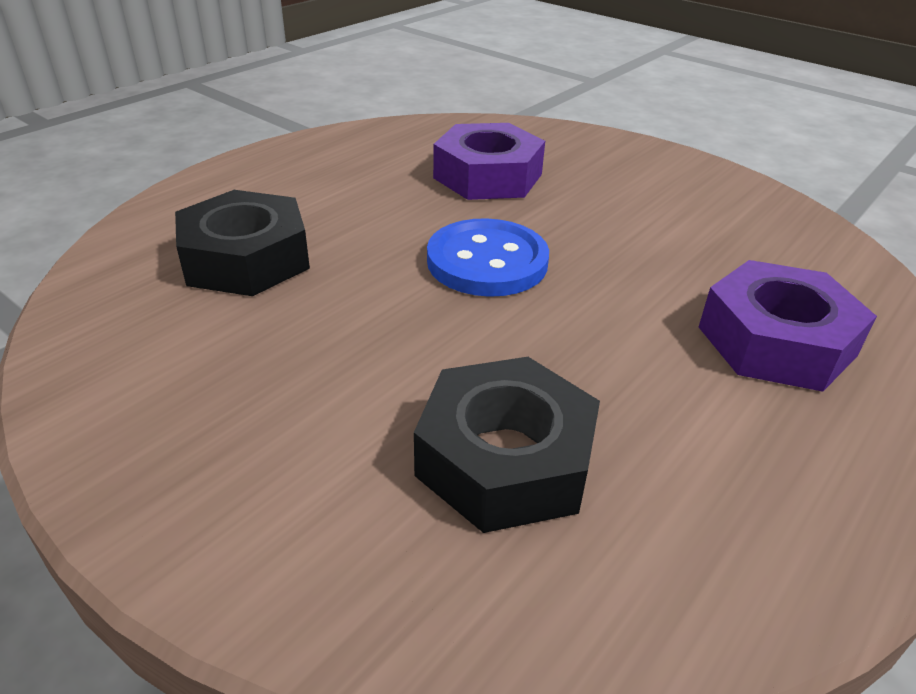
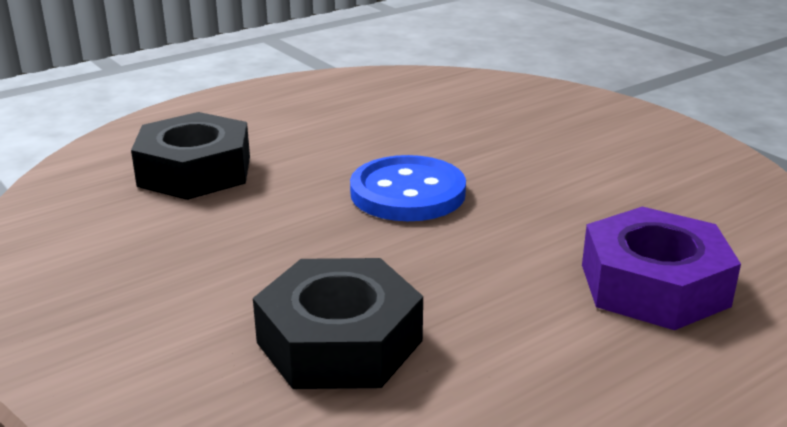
camera: 15 degrees right, 10 degrees down
purple nut [433,123,545,200] -> none

